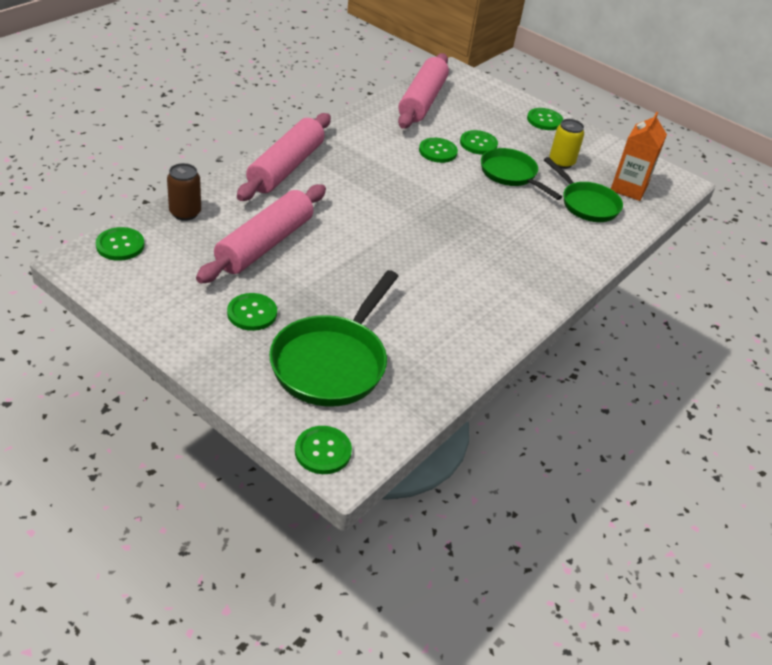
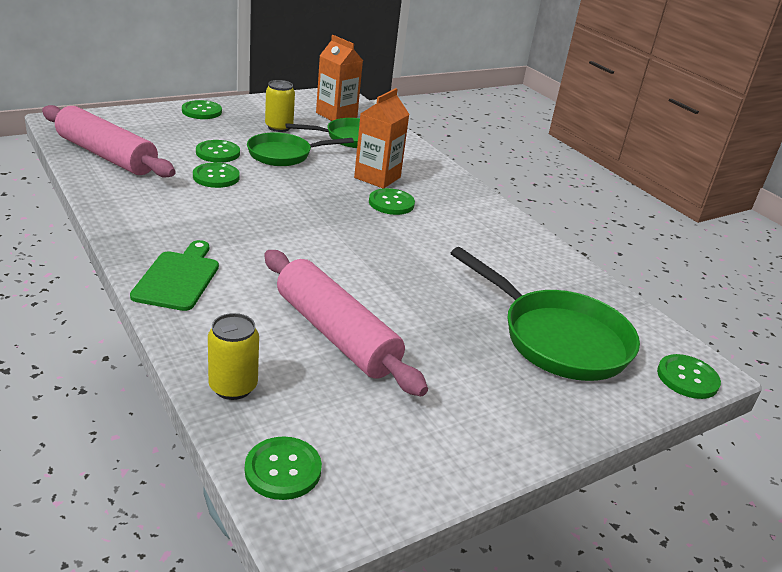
camera: 70 degrees left, 10 degrees down
brown can [167,163,201,221] -> yellow can [208,313,259,400]
green button [227,293,277,331] -> green button moved to [369,188,415,215]
pink rolling pin [237,113,331,201] -> green cutting board [130,240,219,311]
none -> orange carton [354,88,410,188]

